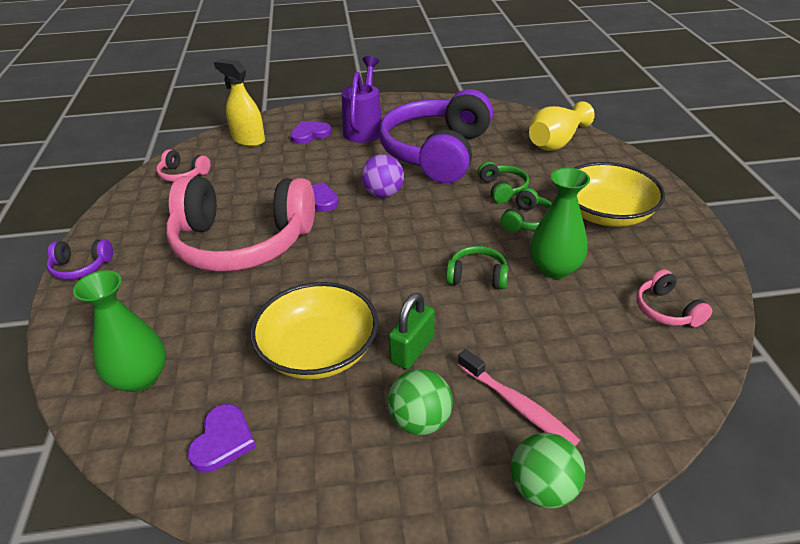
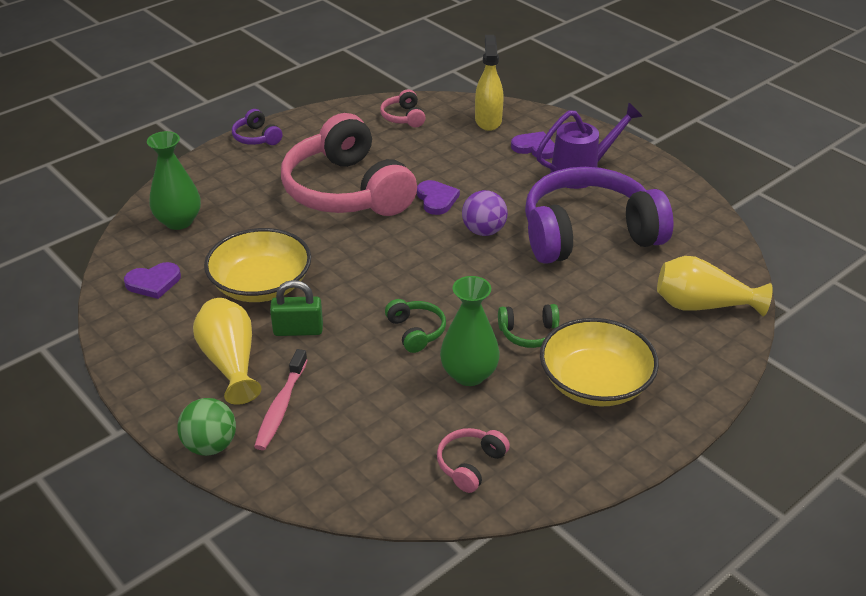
camera: 55 degrees right, 0 degrees up
green ball [388,369,453,435] -> yellow vase [193,298,262,405]
green headphones [478,161,529,203] -> none

